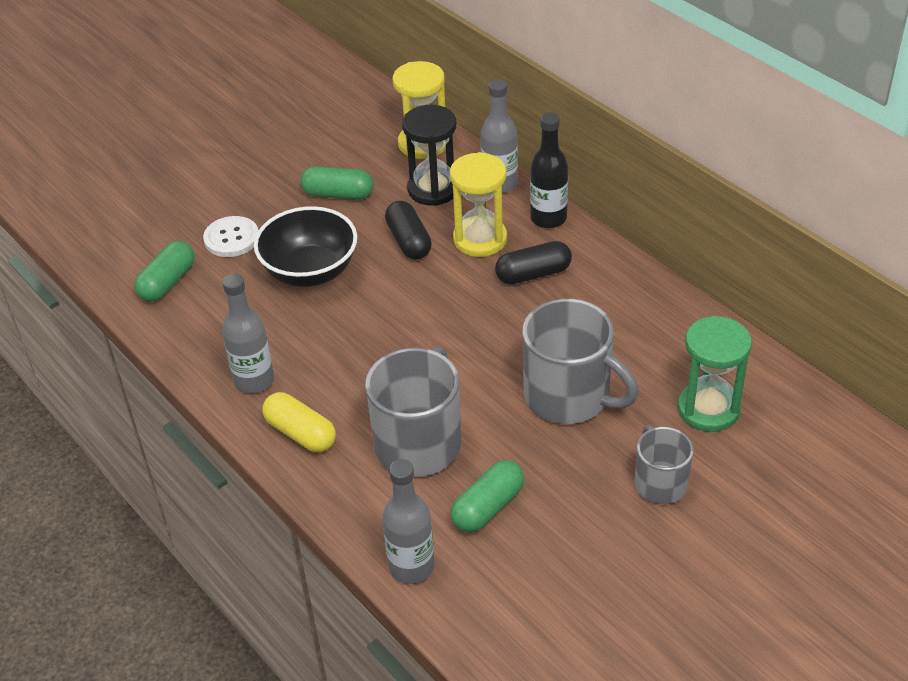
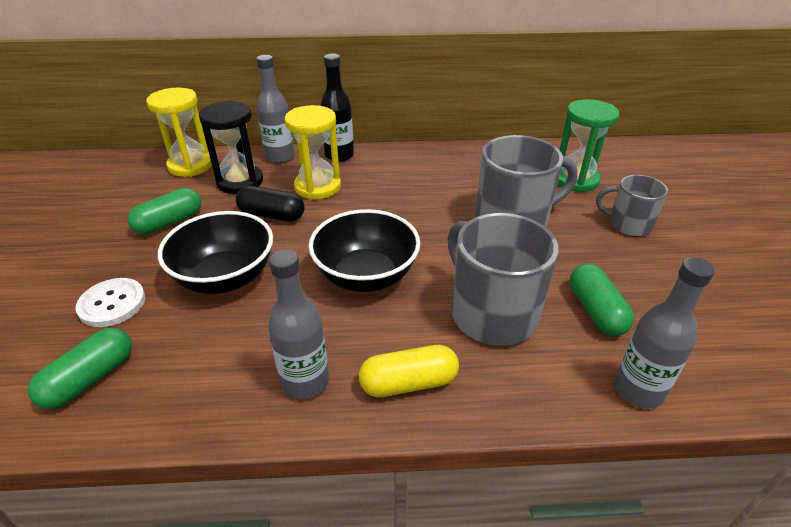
camera: 55 degrees left, 5 degrees down
green capsule [134,241,195,302] -> green capsule turned 60 degrees clockwise [28,328,132,409]
black capsule [495,241,572,285] -> none
none -> black bowl [309,209,420,292]

